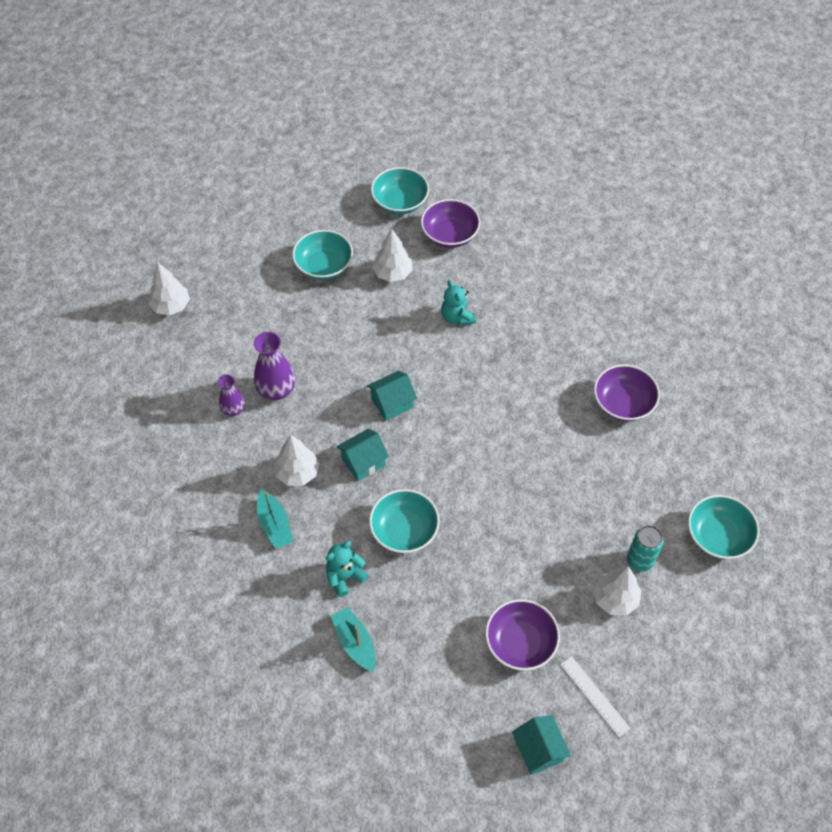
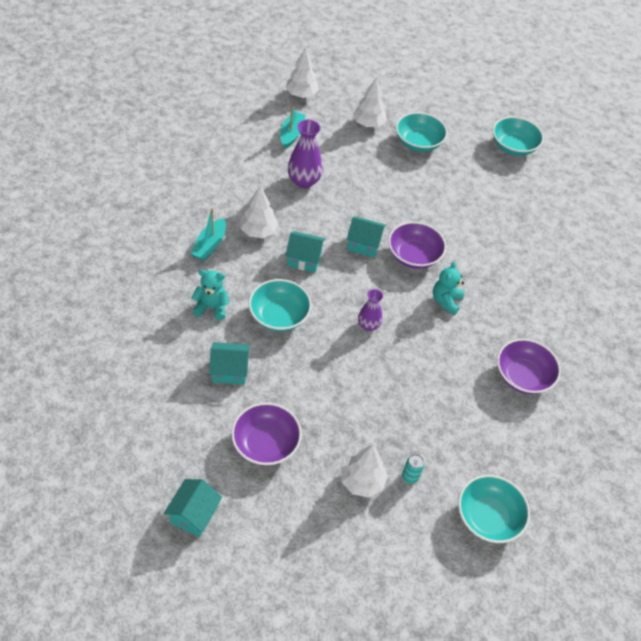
camera: 40 degrees right, 5 degrees down
purple vase [218,375,245,416] -> purple vase moved to [358,289,383,331]
turquoise boat [331,607,376,672] -> turquoise boat moved to [280,104,306,149]
white tree [372,229,412,282] -> white tree moved to [353,77,386,127]
purple bowl [421,199,481,248] -> purple bowl moved to [388,222,446,269]
turquoise teddy bear [441,280,476,326] -> turquoise teddy bear moved to [433,261,464,315]
white ruler [560,656,630,737] -> none
turquoise can [627,525,664,572] -> turquoise can [402,454,424,484], size x0.63
none -> turquoise house [209,342,250,384]

